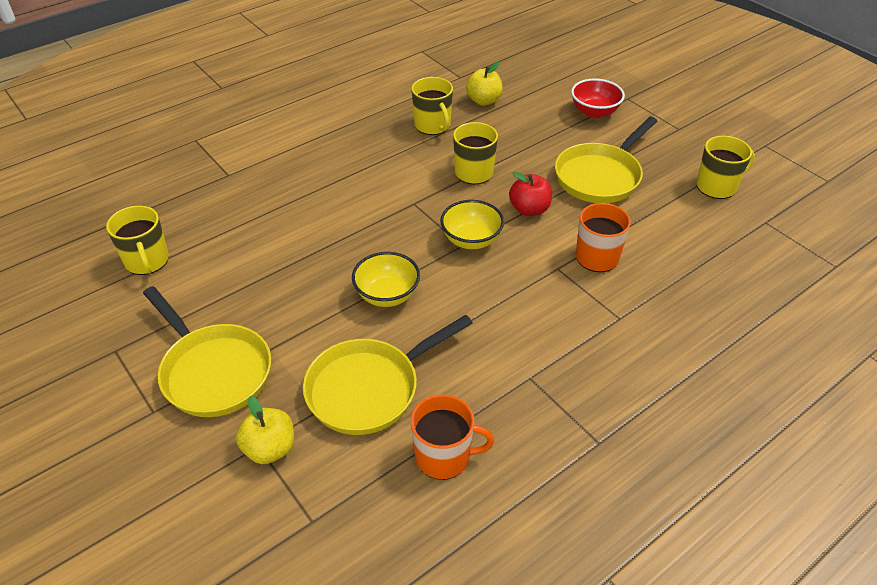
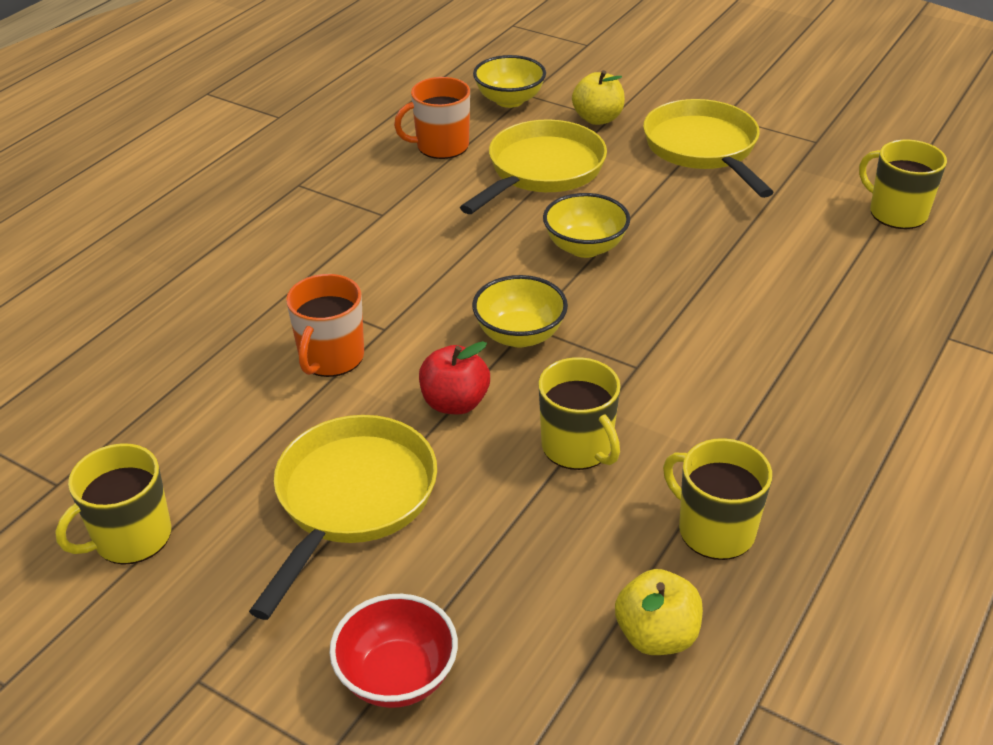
camera: 160 degrees right, 5 degrees down
yellow pan [143,286,271,417] -> yellow pan turned 45 degrees clockwise [643,99,774,198]
none -> yellow bowl [473,55,546,108]

